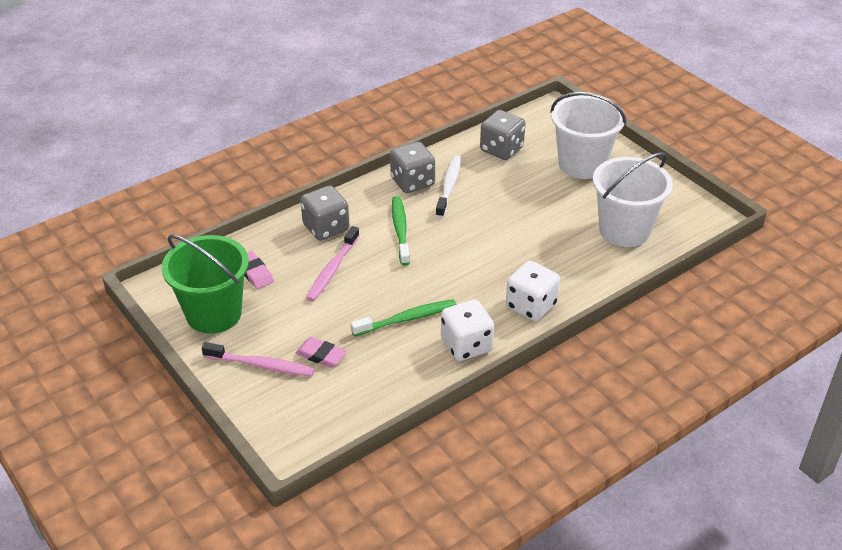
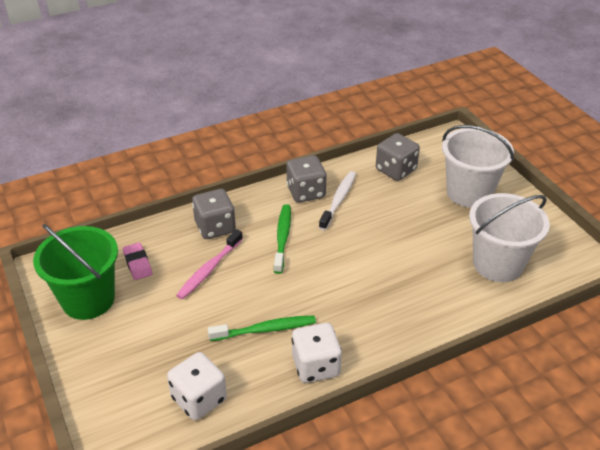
camera: 10 degrees right, 0 degrees up
pink toothbrush [202,342,315,377] -> none
pink eraser [296,337,347,368] -> none
white dice [506,261,560,321] -> white dice moved to [167,352,227,420]

